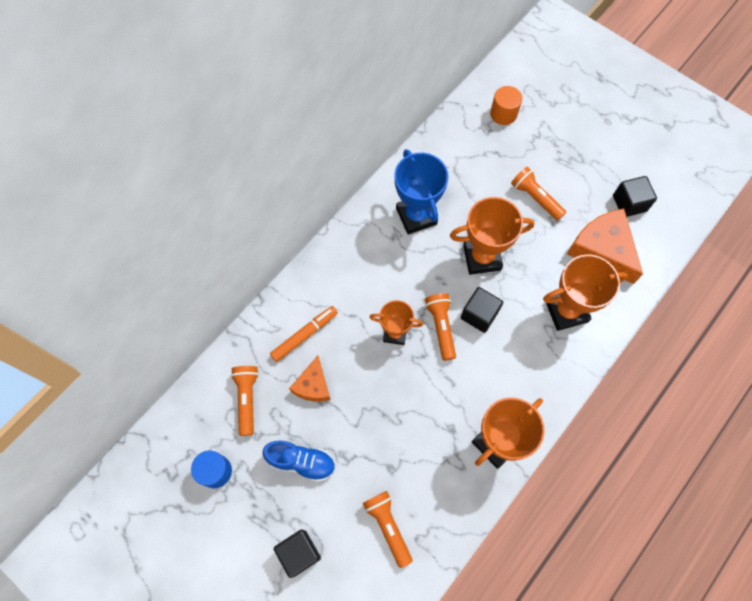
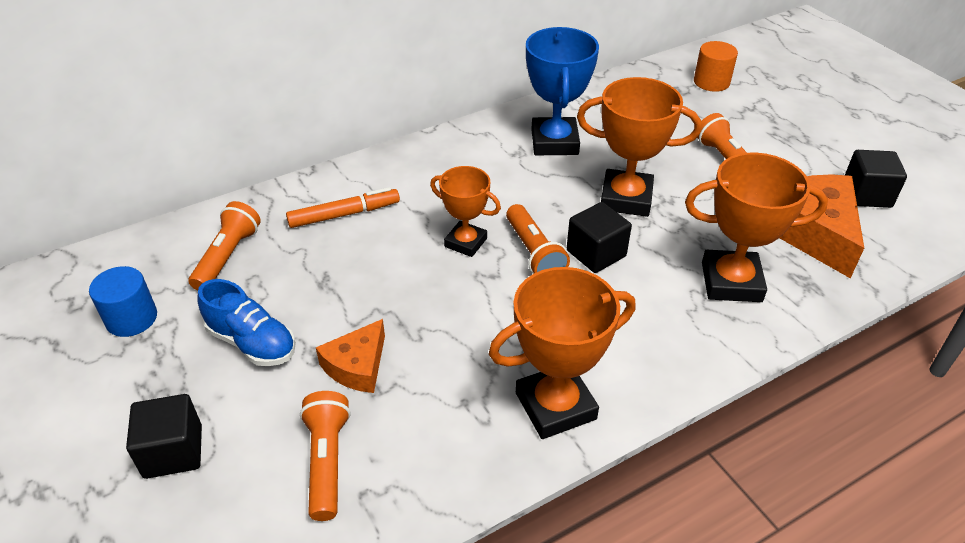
camera: 20 degrees right, 25 degrees down
orange cheese [289,356,331,402] -> orange cheese moved to [316,319,385,393]
orange flashlight [425,293,456,361] -> orange flashlight turned 150 degrees clockwise [506,204,570,274]

